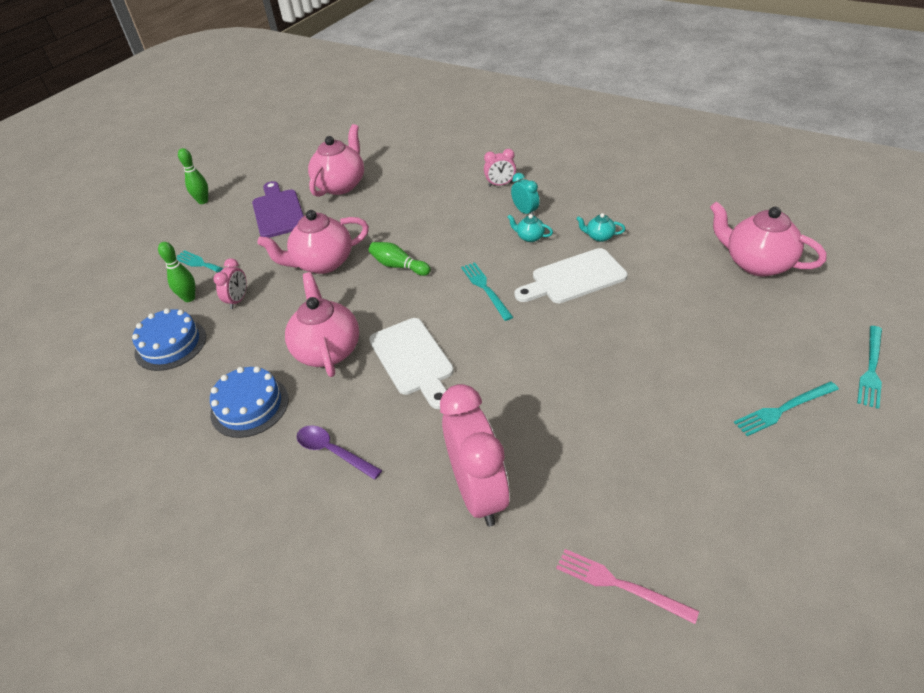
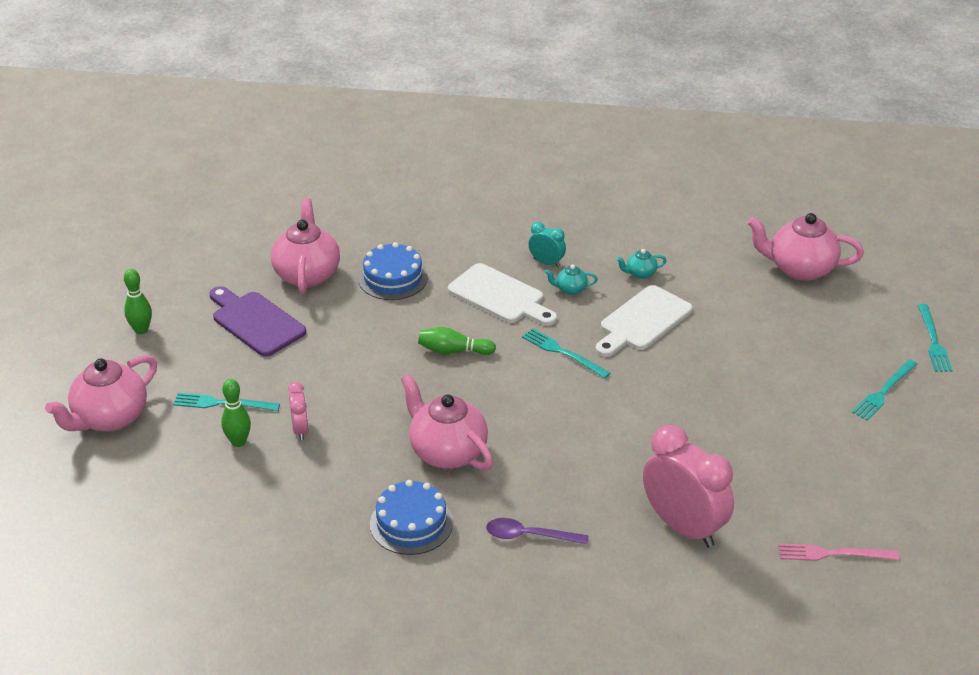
camera: 30 degrees left, 5 degrees down
blue cake [132,308,206,371] -> blue cake moved to [358,242,428,300]
pink teapot [257,210,369,274] -> pink teapot moved to [45,355,157,431]
white cutting board [369,318,454,409] -> white cutting board moved to [448,263,557,326]
pink clock [484,149,516,187] -> none

